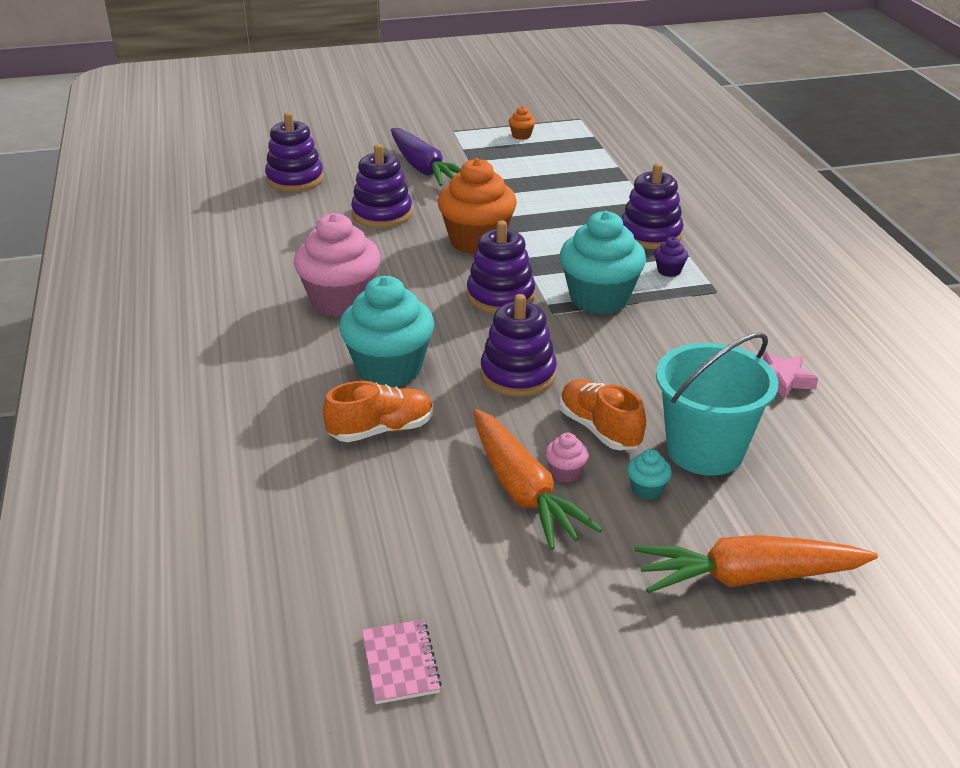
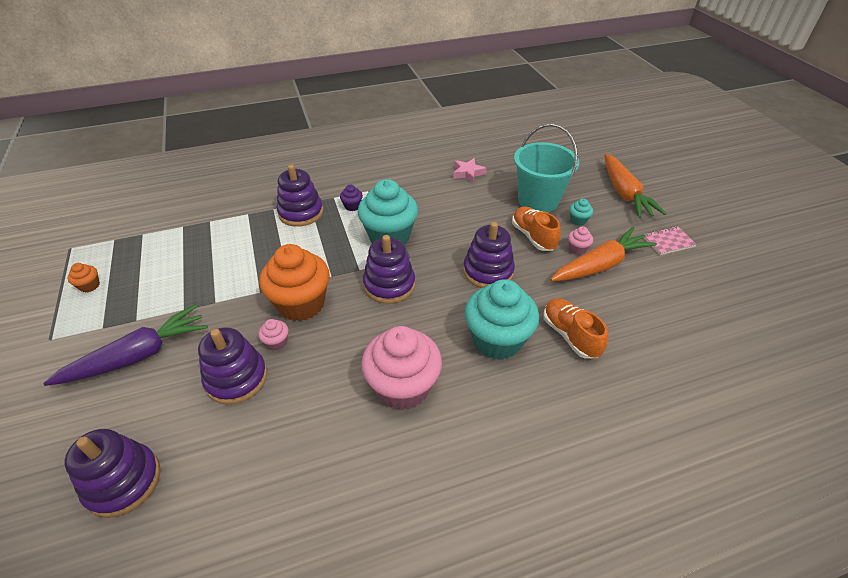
camera: 95 degrees left, 10 degrees up
pink notebook [362,619,442,704] -> pink notebook moved to [643,226,697,255]
orange shoe [560,379,646,450] -> orange shoe turned 105 degrees clockwise [512,206,561,251]
none -> pink cupcake [258,319,289,351]

